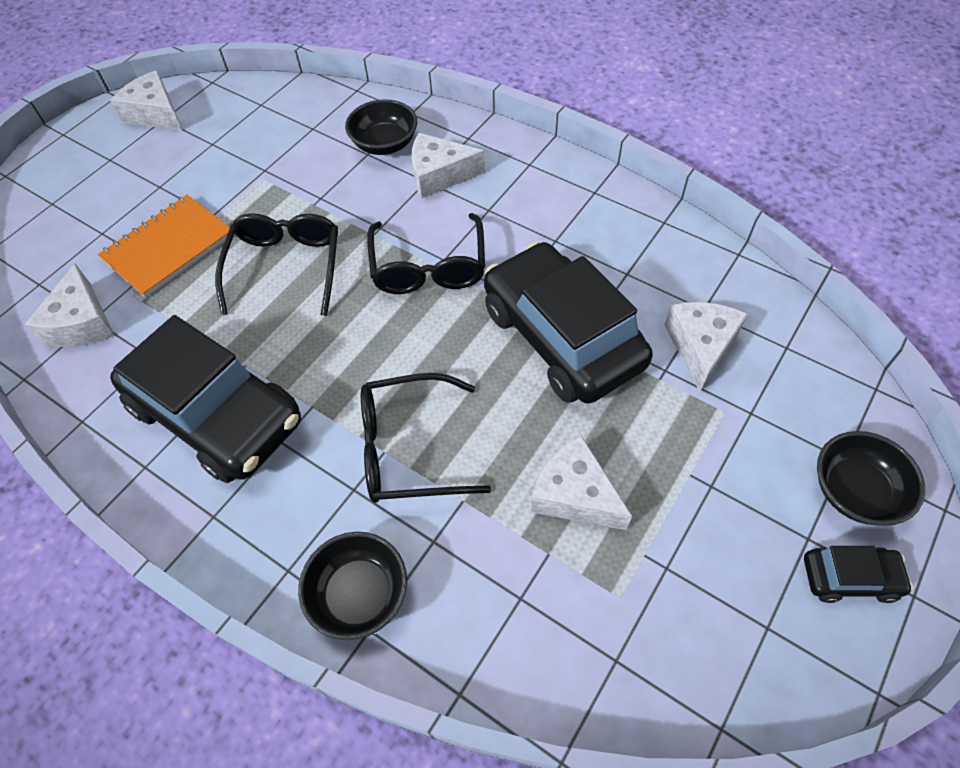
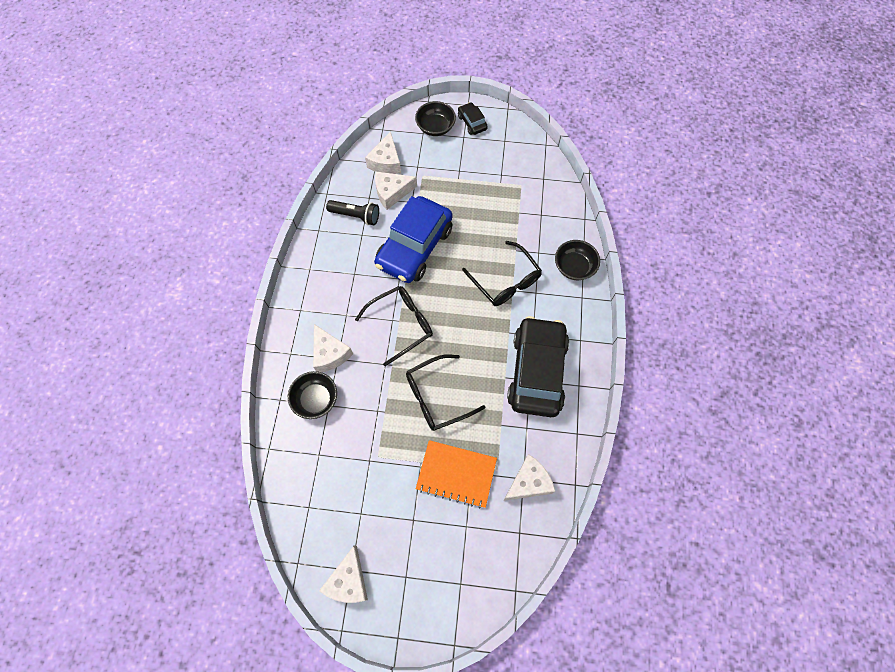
camera: 120 degrees left, 10 degrees up
black car [484,242,653,404] -> blue car [374,196,453,283]
white cheese [531,435,632,530] -> white cheese moved to [365,132,401,174]
none -> black flashlight [326,200,379,225]

